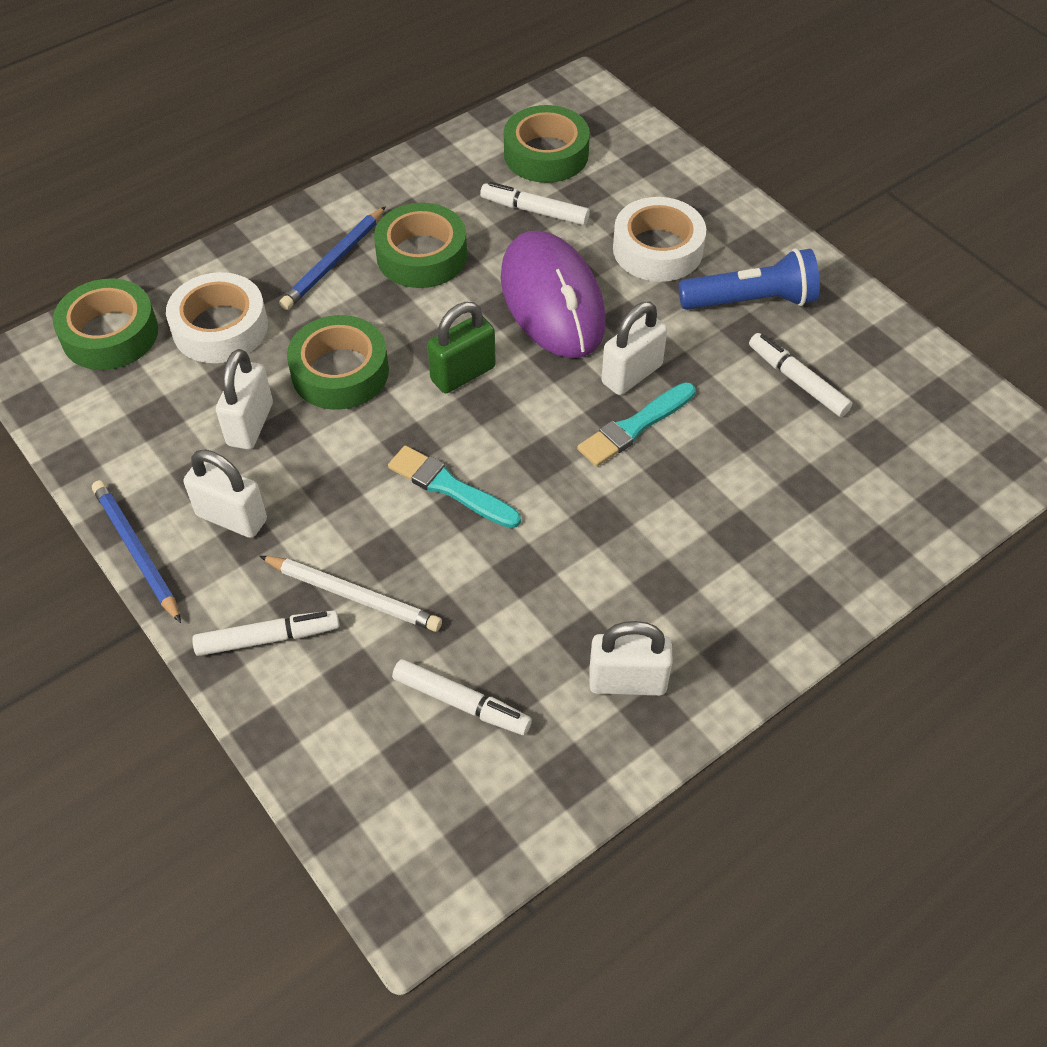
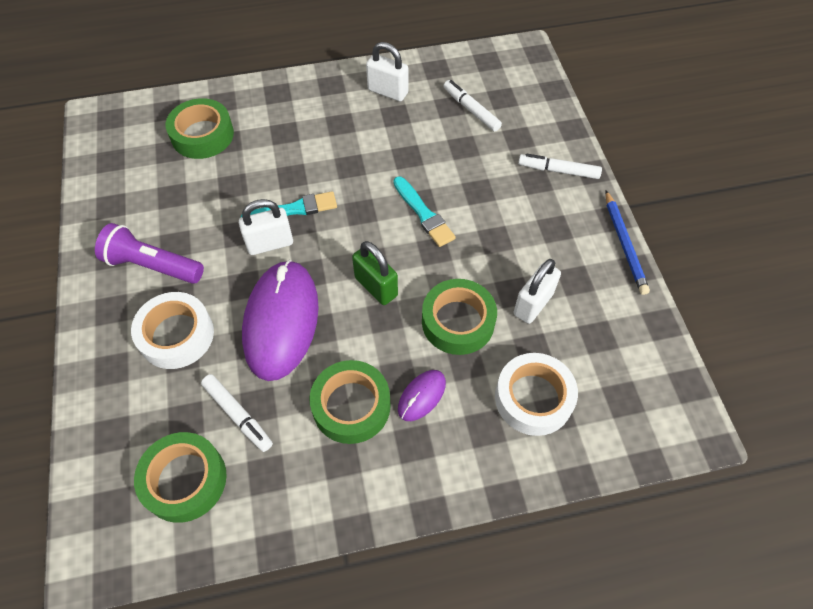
camera: 155 degrees left, 5 degrees up
green tape [53,279,158,370] -> green tape moved to [166,98,234,159]
white padlock [183,449,267,538] -> none
white pencil [259,556,442,632] -> none
blue pencil [279,206,386,310] -> none
green padlock [427,302,496,393] -> green padlock turned 60 degrees clockwise [352,241,398,305]
blue flashlight [679,248,820,310] -> purple flashlight [95,223,204,284]
white marker [749,333,852,417] -> none
none -> purple mouse [398,370,446,421]

